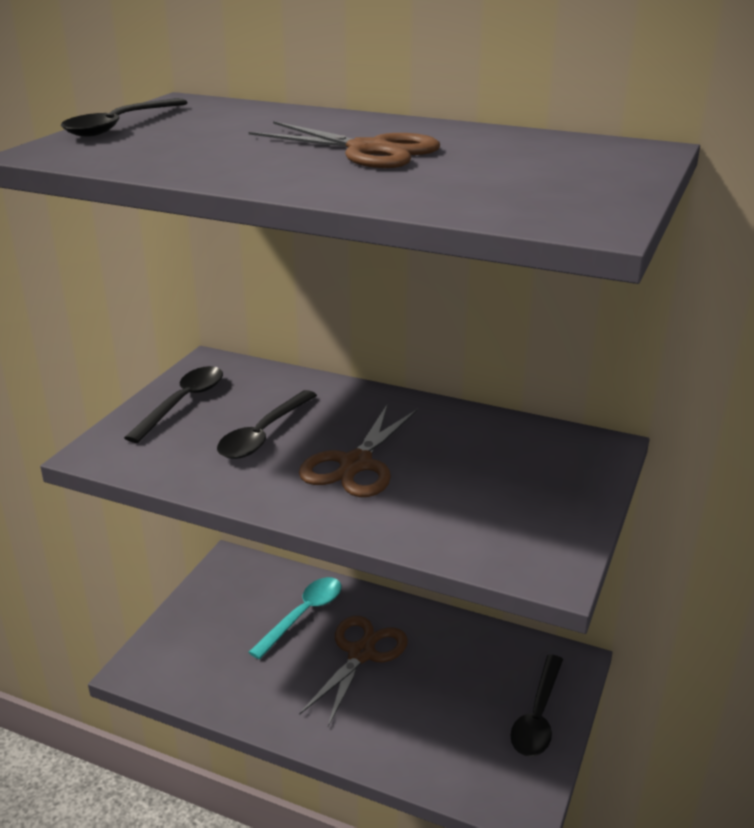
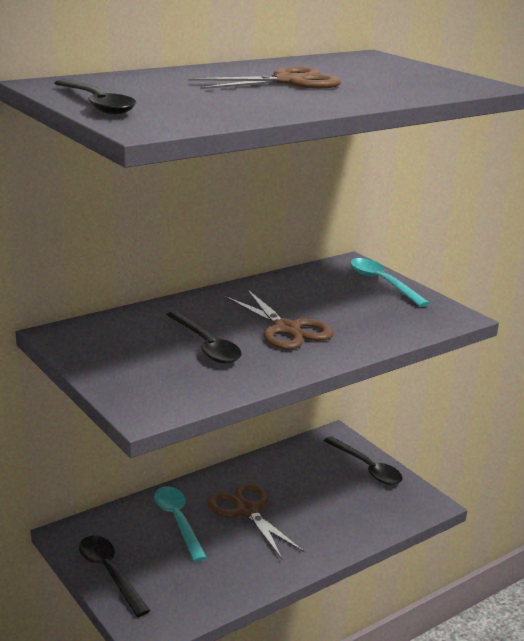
camera: 60 degrees left, 5 degrees down
black spoon [124,366,223,443] -> black spoon moved to [79,536,150,617]
none -> turquoise spoon [350,258,430,307]

